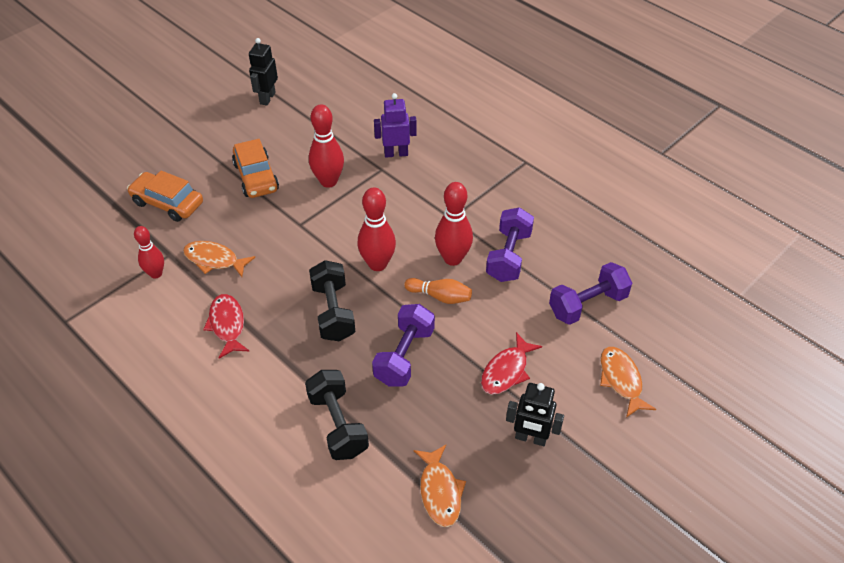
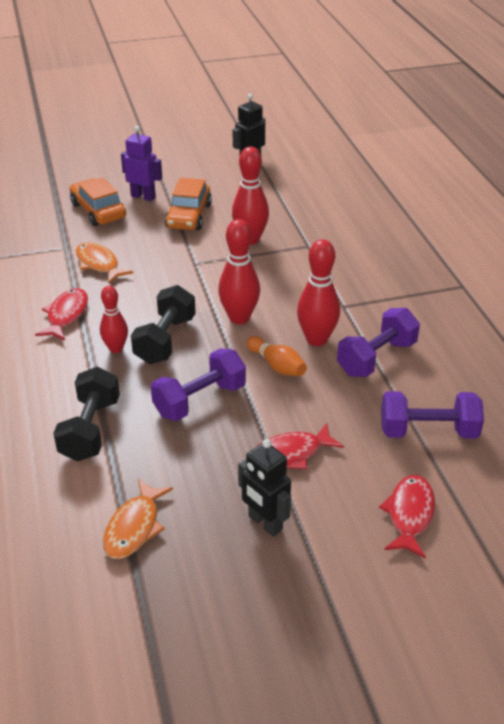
camera: 30 degrees right, 10 degrees down
red bowling pin [134,226,164,279] -> red bowling pin moved to [100,286,128,353]
purple robot [374,93,417,158] -> purple robot moved to [121,126,162,201]
orange fish [600,347,656,418] -> red fish [379,475,435,558]

